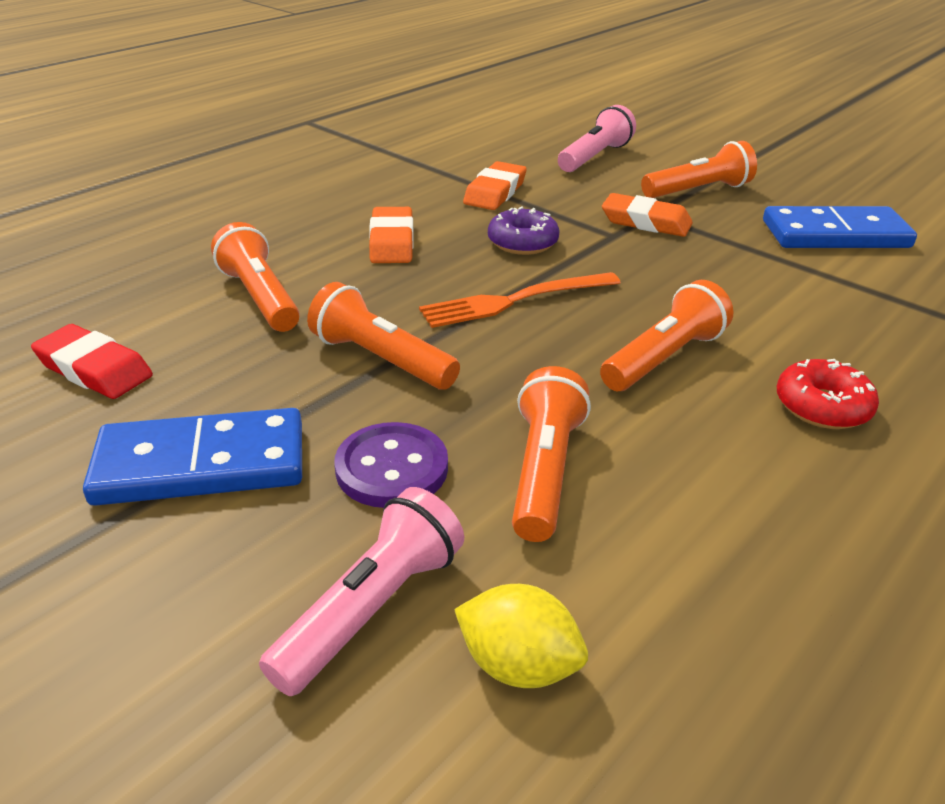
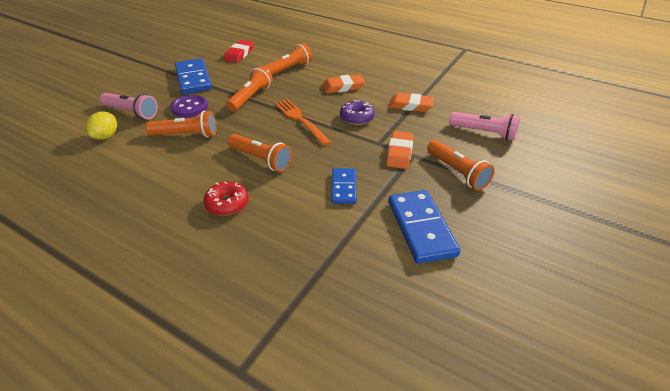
camera: 80 degrees right, 5 degrees up
none -> blue domino [331,168,357,204]

